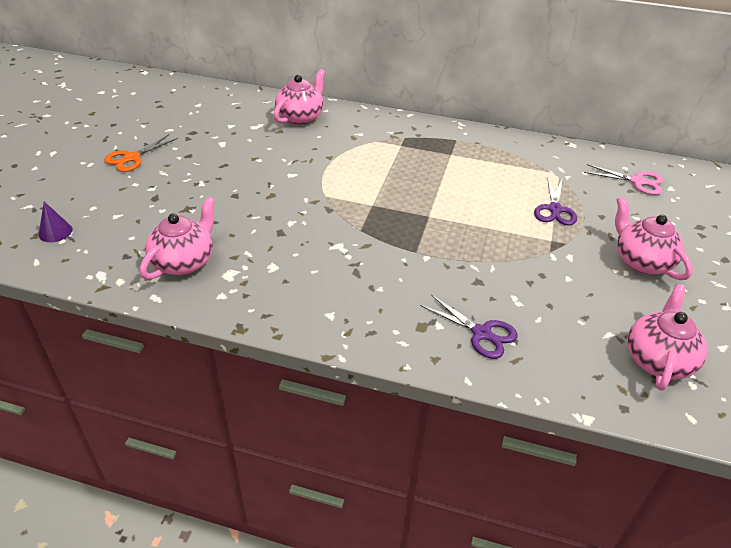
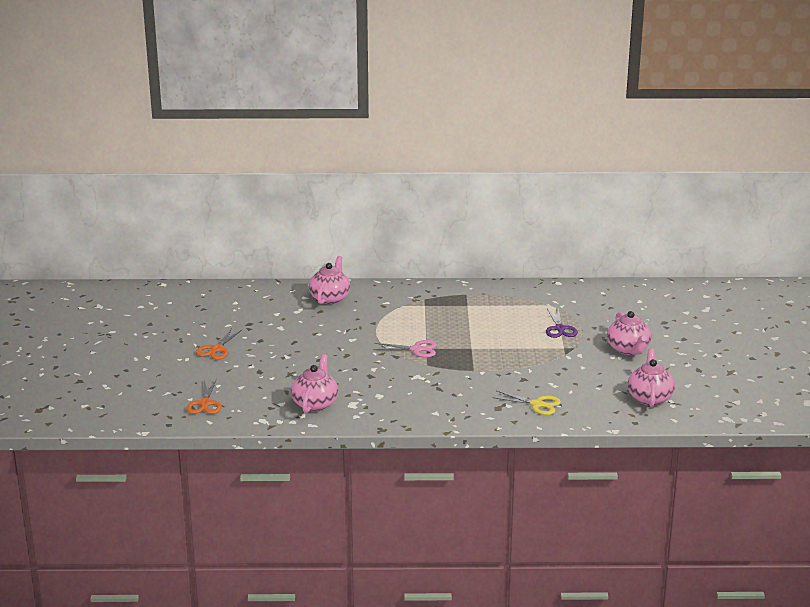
camera: 15 degrees left, 15 degrees down
purple cone [39,202,73,242] -> orange scissors [186,379,222,414]
purple scissors [421,295,518,359] -> yellow scissors [492,391,561,415]
pink scissors [584,164,663,195] -> pink scissors moved to [373,340,437,357]
pink teapot [615,197,693,280] -> pink teapot turned 150 degrees counterclockwise [607,311,652,355]

